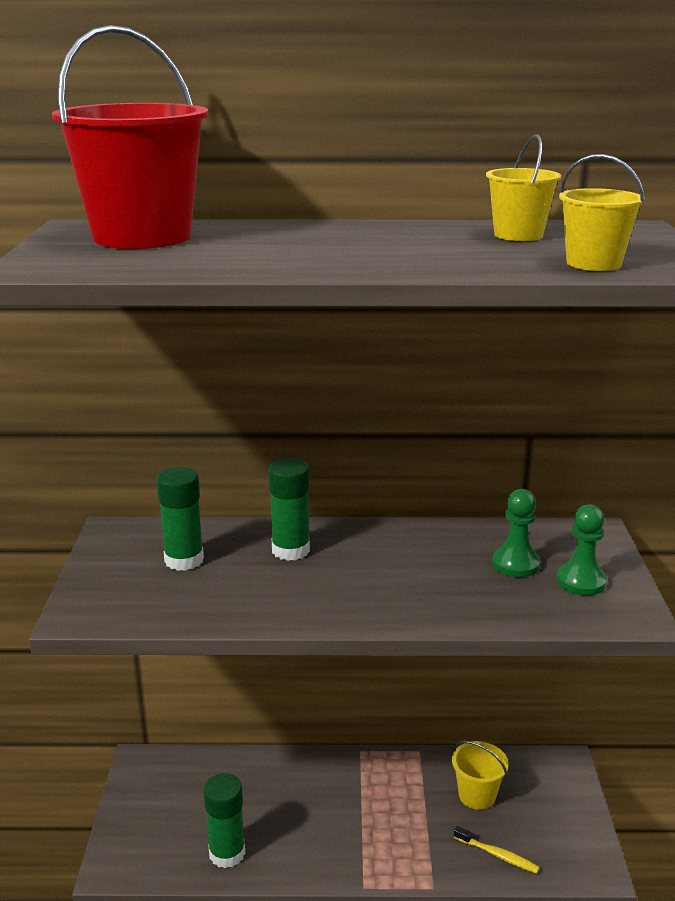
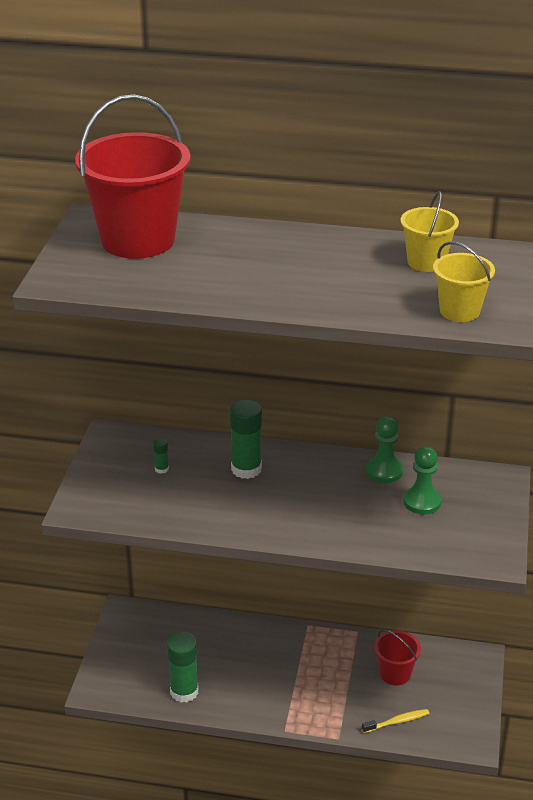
camera: 10 degrees right, 10 degrees up
green glue stick [157,467,204,571] -> green glue stick [153,438,169,474], size x0.45
yellow bucket [452,741,509,810] -> red bucket [374,630,421,685]
yellow toothbrush [454,826,539,874] -> yellow toothbrush turned 60 degrees counterclockwise [362,709,429,733]
green pawn [557,504,607,596] -> green pawn moved to [366,416,403,483]

